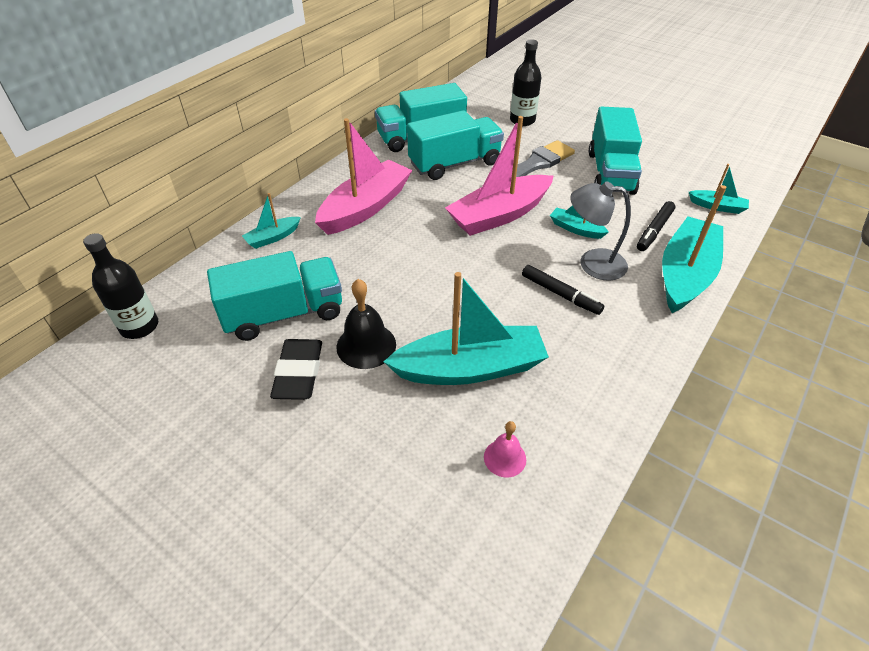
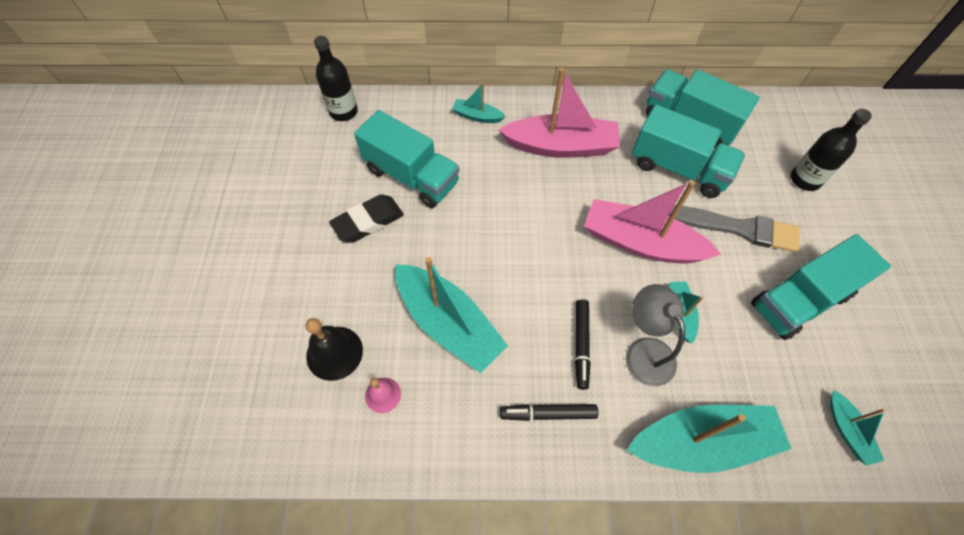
camera: 55 degrees right, 15 degrees up
black bell [336,279,396,369] -> black bell moved to [306,318,363,381]
black marker [637,201,675,251] -> black marker moved to [500,404,598,421]

